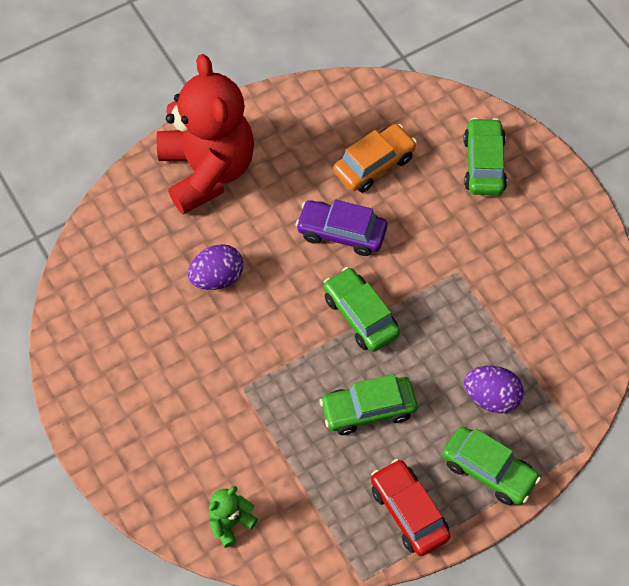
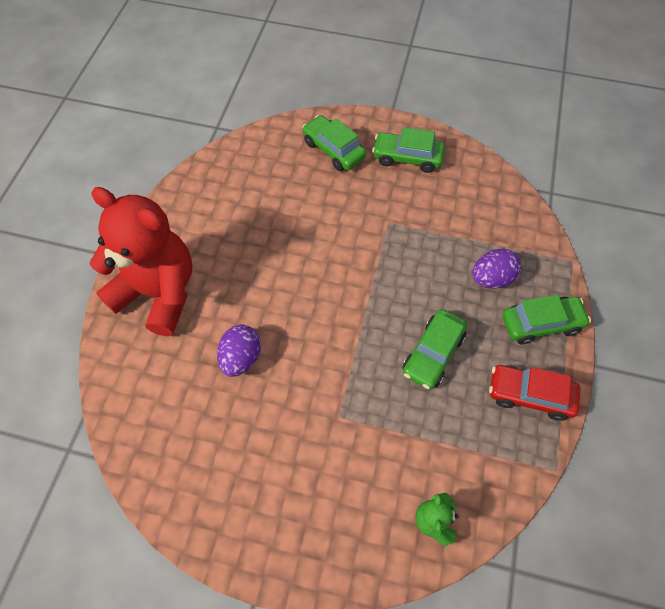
camera: 45 degrees left, 0 degrees up
purple car [296,200,387,256] -> none
green car [324,267,400,352] -> green car moved to [372,127,445,173]
orange car [333,124,417,193] -> none

